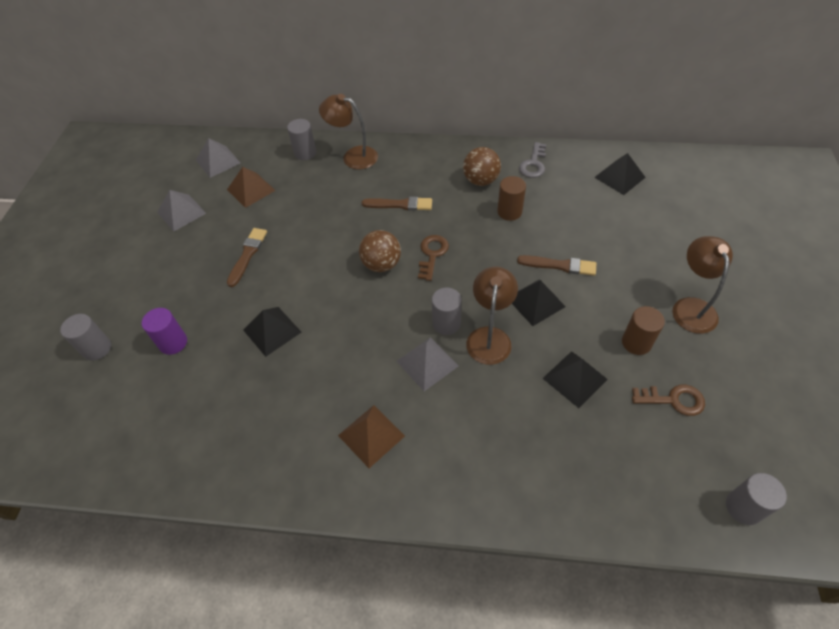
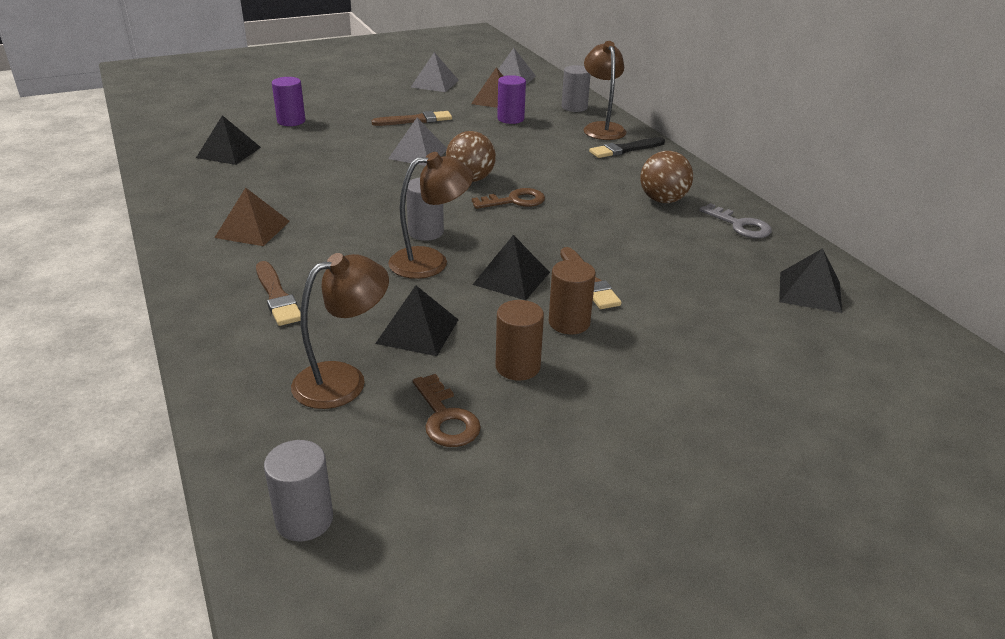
camera: 55 degrees right, 20 degrees down
grey cylinder [60,314,111,361] -> none
black pyramid [243,307,301,357] -> black pyramid moved to [196,115,261,165]
brown brush [362,197,432,211] -> brown brush moved to [256,261,301,326]
grey pyramid [397,337,458,391] -> grey pyramid moved to [388,118,447,166]
brown cylinder [497,176,526,221] -> brown cylinder moved to [549,260,596,334]
grey key [519,142,546,178] -> grey key turned 120 degrees counterclockwise [699,203,772,238]
brown lamp [673,236,733,334] -> brown lamp moved to [291,253,389,409]
none -> purple cylinder [497,75,526,124]
none -> black brush [589,137,665,158]

